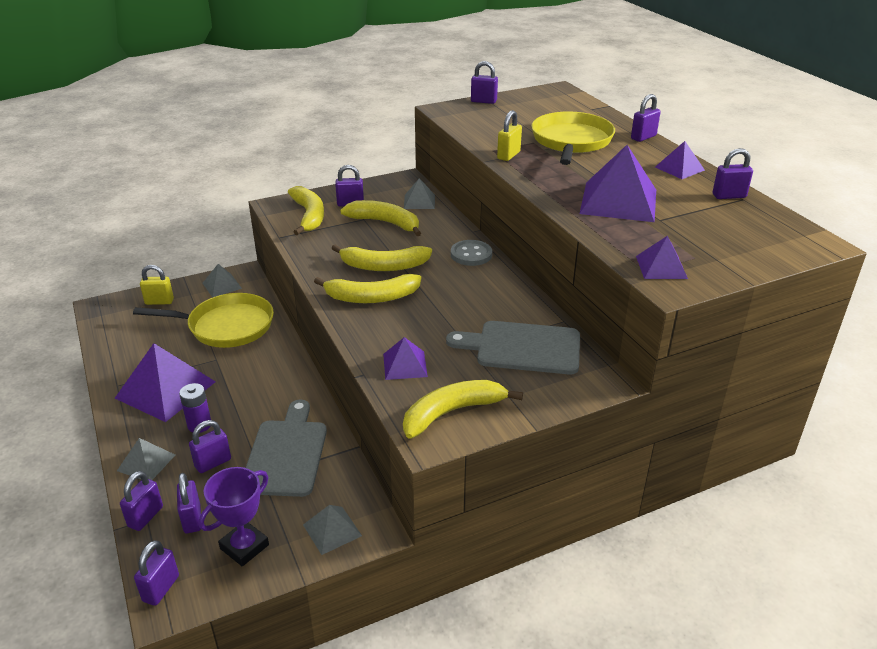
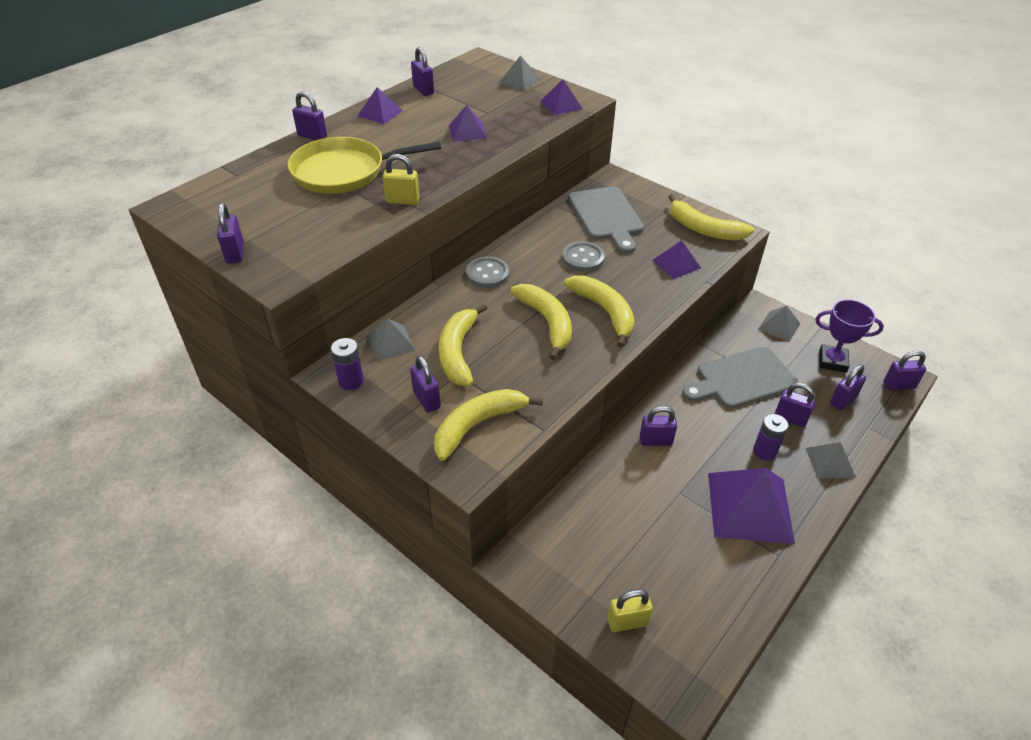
camera: 115 degrees left, 10 degrees up
purple padlock [120,471,163,531] -> purple padlock moved to [640,406,677,446]
yellow pan [133,293,274,348] -> none
yellow padlock [140,265,174,305] -> yellow padlock turned 75 degrees counterclockwise [607,589,653,632]
grey pyramid [203,264,242,297] -> grey pyramid moved to [499,55,541,91]
purple pyramid [579,145,656,222] -> purple pyramid [449,105,487,142], size x0.53
none -> purple battery [331,338,364,390]
none -> grey button [562,242,605,272]

